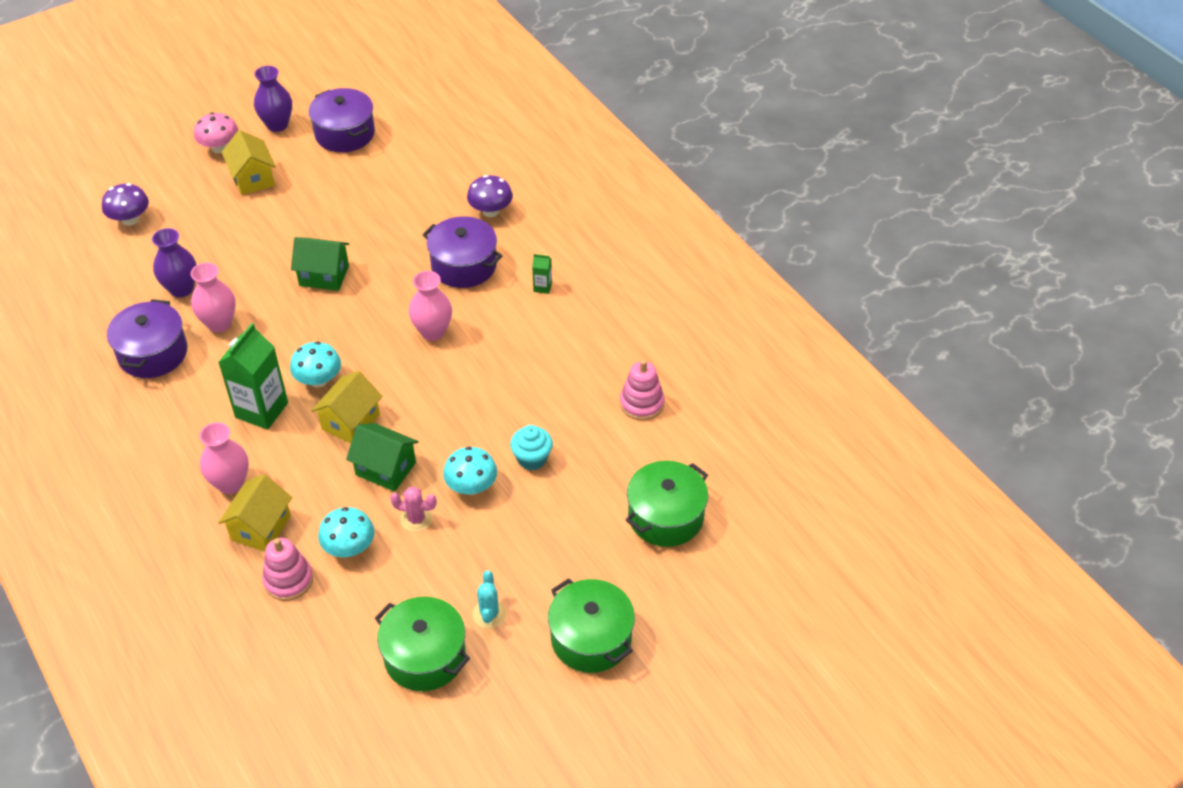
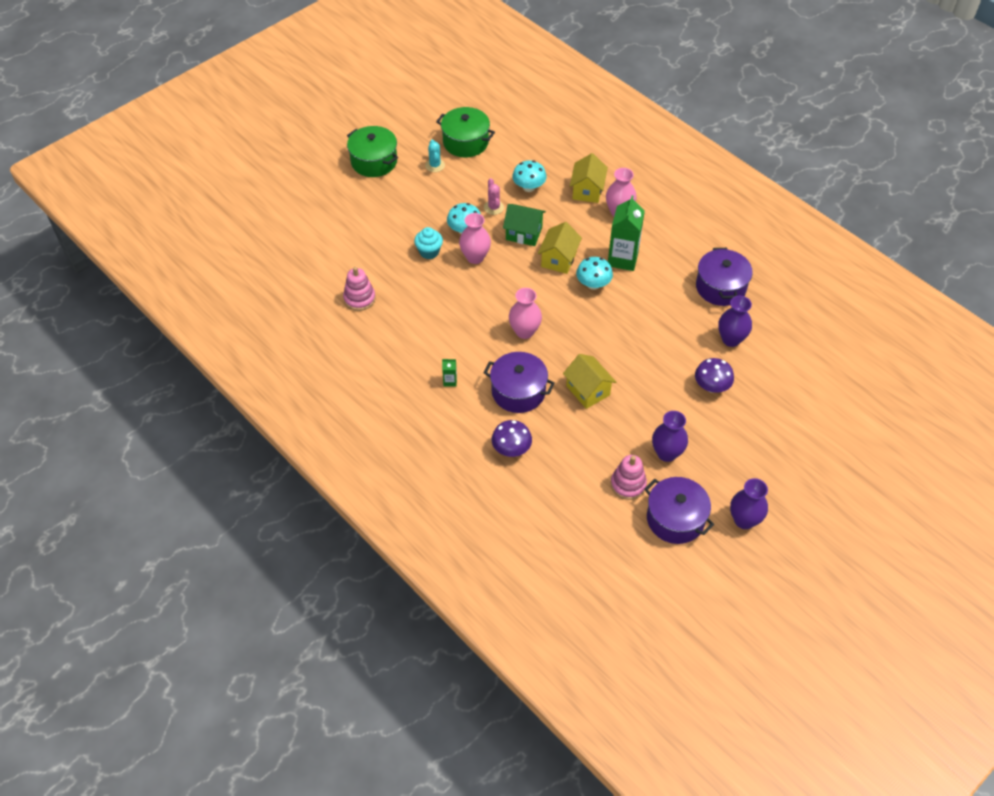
camera: 170 degrees right, 5 degrees up
purple mushroom [102,183,149,226] -> purple mushroom moved to [695,358,734,393]
pink vase [191,263,236,332] -> pink vase moved to [459,213,491,264]
pink mushroom [194,112,238,153] -> none
yellow house [222,130,276,195] -> yellow house moved to [563,354,616,409]
pink stacking toy [262,538,313,601] -> pink stacking toy moved to [611,455,647,500]
green house [291,237,350,291] -> none
pink cactus [390,487,437,532] -> pink cactus turned 75 degrees clockwise [484,178,504,215]
green pot [626,460,708,547] -> none
none -> purple vase [652,411,688,462]

